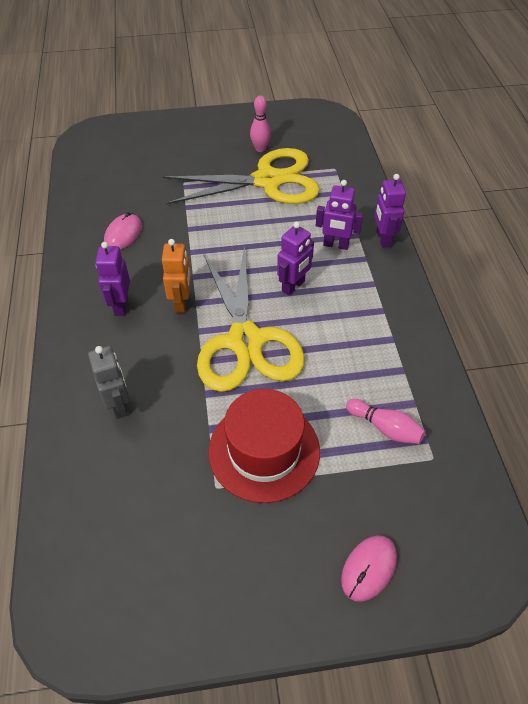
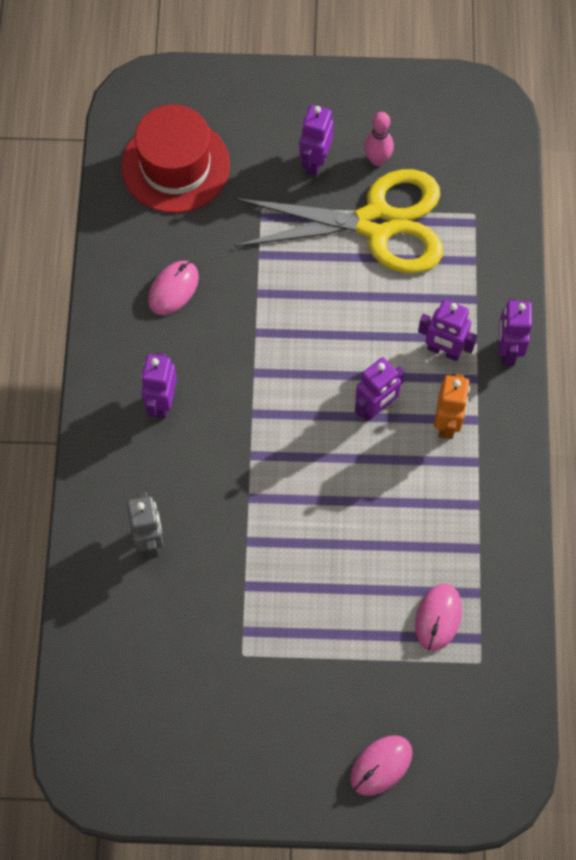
camera: 10 degrees right, 15 degrees up
orange robot [162,239,191,313] -> orange robot moved to [434,374,470,439]
yellow scissors [197,246,305,392] -> none
red hat [208,389,320,503] -> red hat moved to [121,104,230,213]
pink bowling pin [346,399,425,444] -> pink mouse [415,584,462,651]
none -> purple robot [299,105,334,176]

